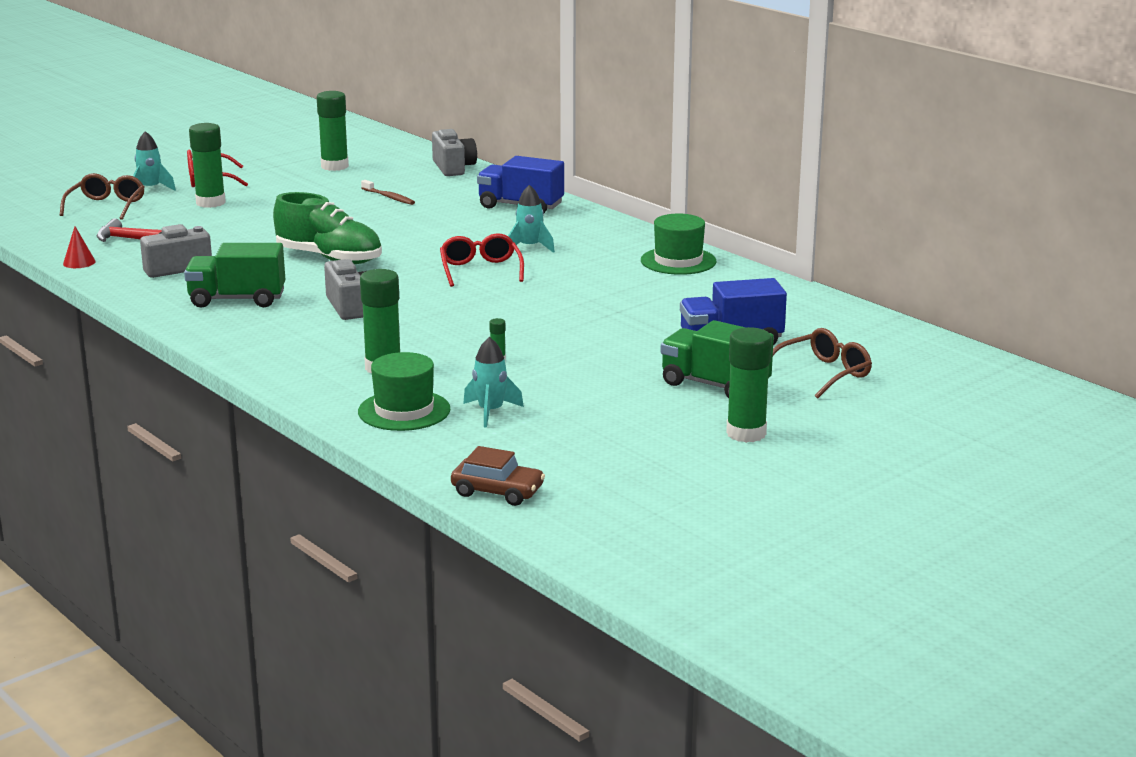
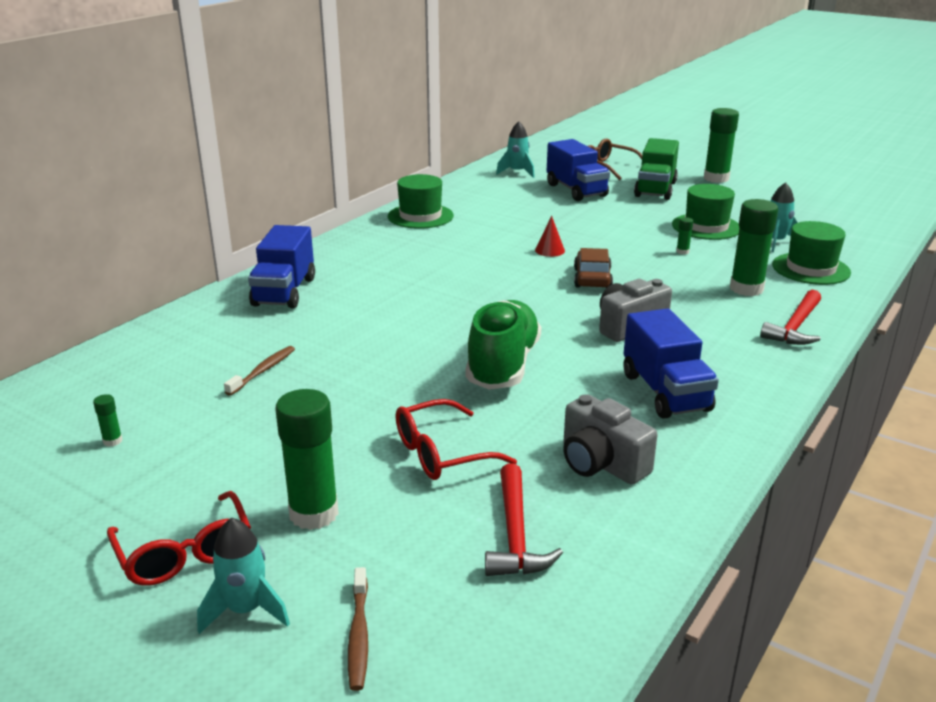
camera: 105 degrees left, 5 degrees up
brown glasses [60,173,144,220] -> brown toothbrush [348,567,368,691]
red cone [63,226,96,268] -> red cone moved to [535,216,565,257]
green truck [184,243,285,308] -> blue truck [624,309,719,419]
green glue stick [317,91,349,171] -> green glue stick [93,394,123,447], size x0.42
grey camera [432,129,477,176] -> none
red glasses [440,233,524,287] -> red glasses moved to [396,399,517,480]
brown car [451,446,545,506] -> brown car moved to [574,248,613,288]
turquoise rocket [508,185,555,253] -> turquoise rocket moved to [496,121,535,178]
none -> green hat [672,184,739,240]
none -> red hammer [760,290,821,345]

